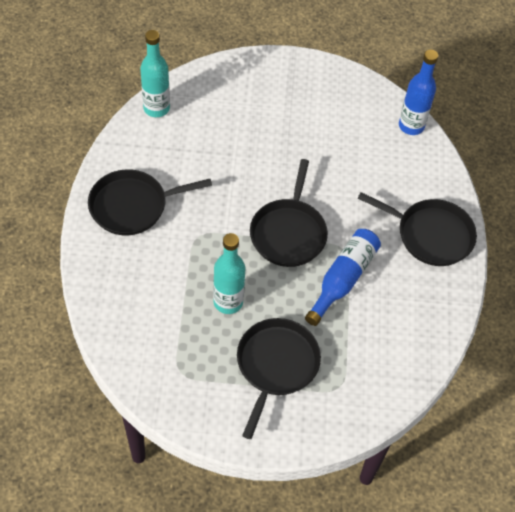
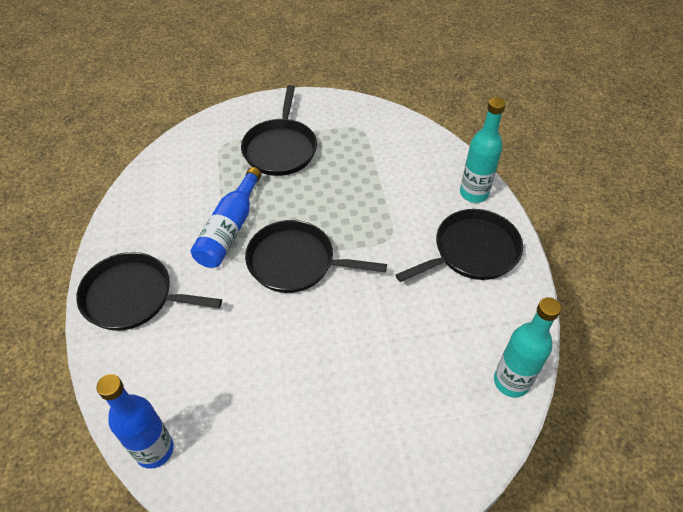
camera: 170 degrees right, 5 degrees down
turquoise bottle [213,233,246,314] -> turquoise bottle moved to [460,97,506,203]
black pan [250,159,328,267] -> black pan turned 75 degrees counterclockwise [245,220,387,293]

